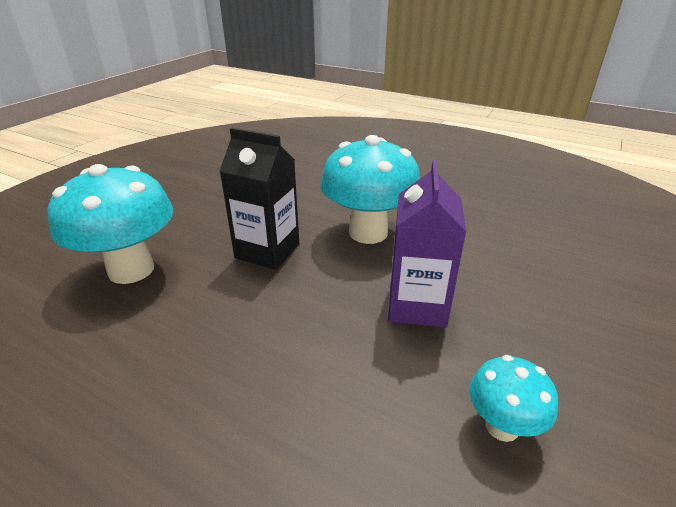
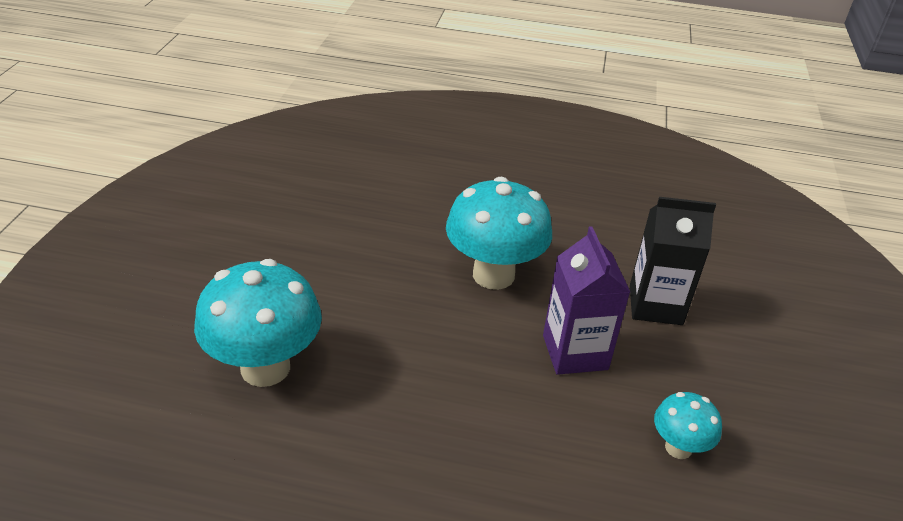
camera: 20 degrees left, 5 degrees up
black carton [220,128,299,270] -> black carton moved to [630,197,716,325]

